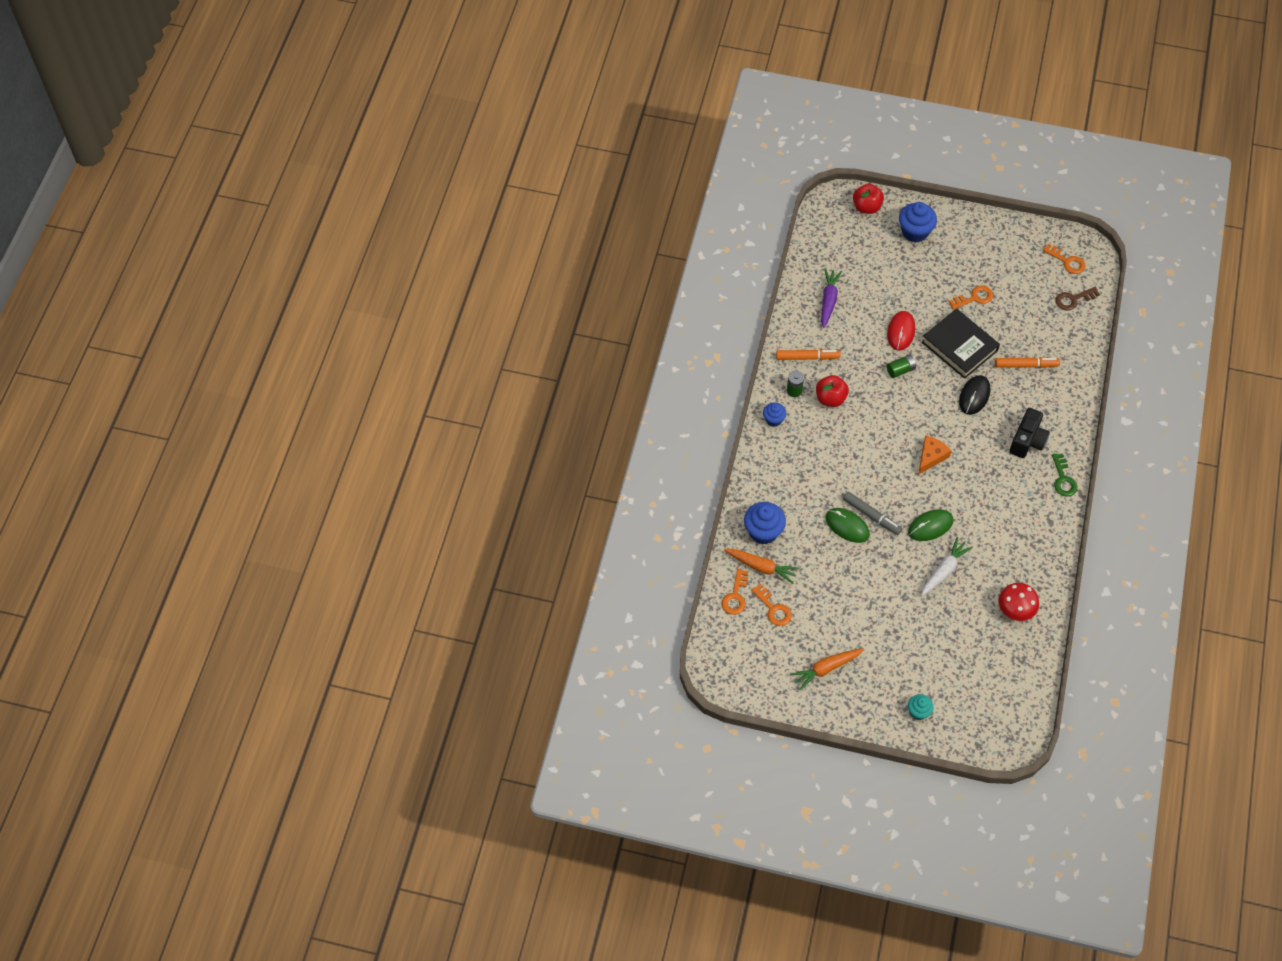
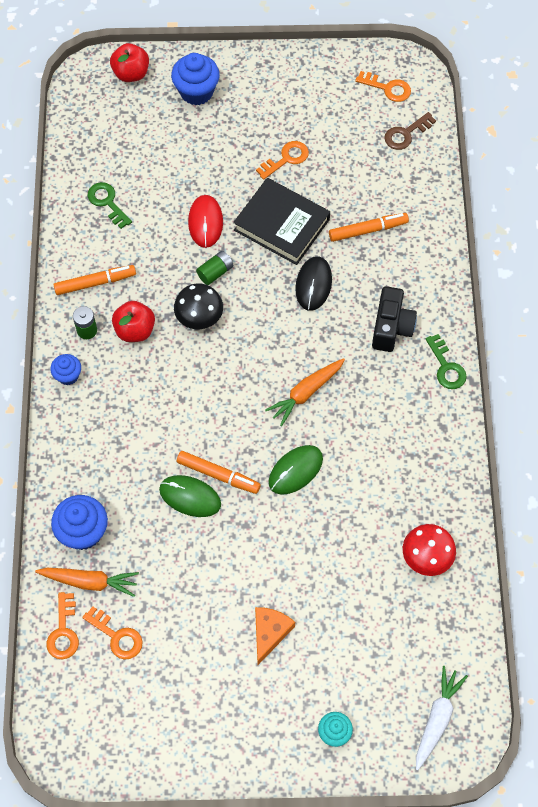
camera: 15 degrees left, 5 degrees up
orange carrot [790,648,864,690] -> orange carrot moved to [265,358,345,426]
purple carrot [821,269,842,328] -> green key [88,182,132,229]
grey marker [843,492,902,535] -> orange marker [177,451,261,494]
orange cheese [918,435,952,475] -> orange cheese moved to [255,607,295,665]
white carrot [921,537,973,597] -> white carrot moved to [416,666,468,770]
none -> black mushroom [174,283,223,329]

